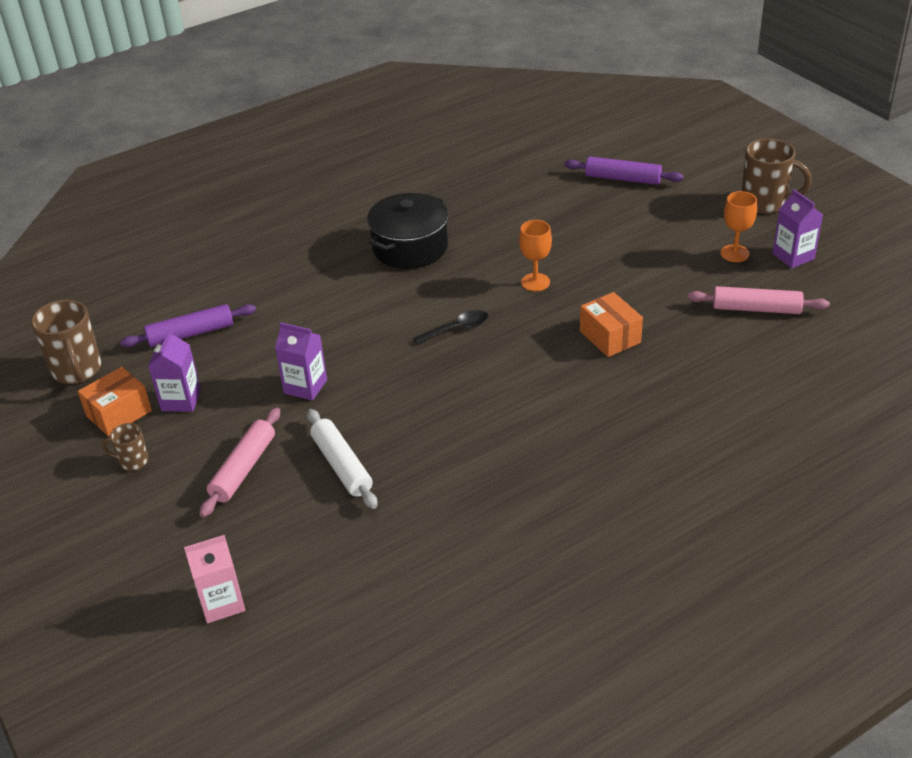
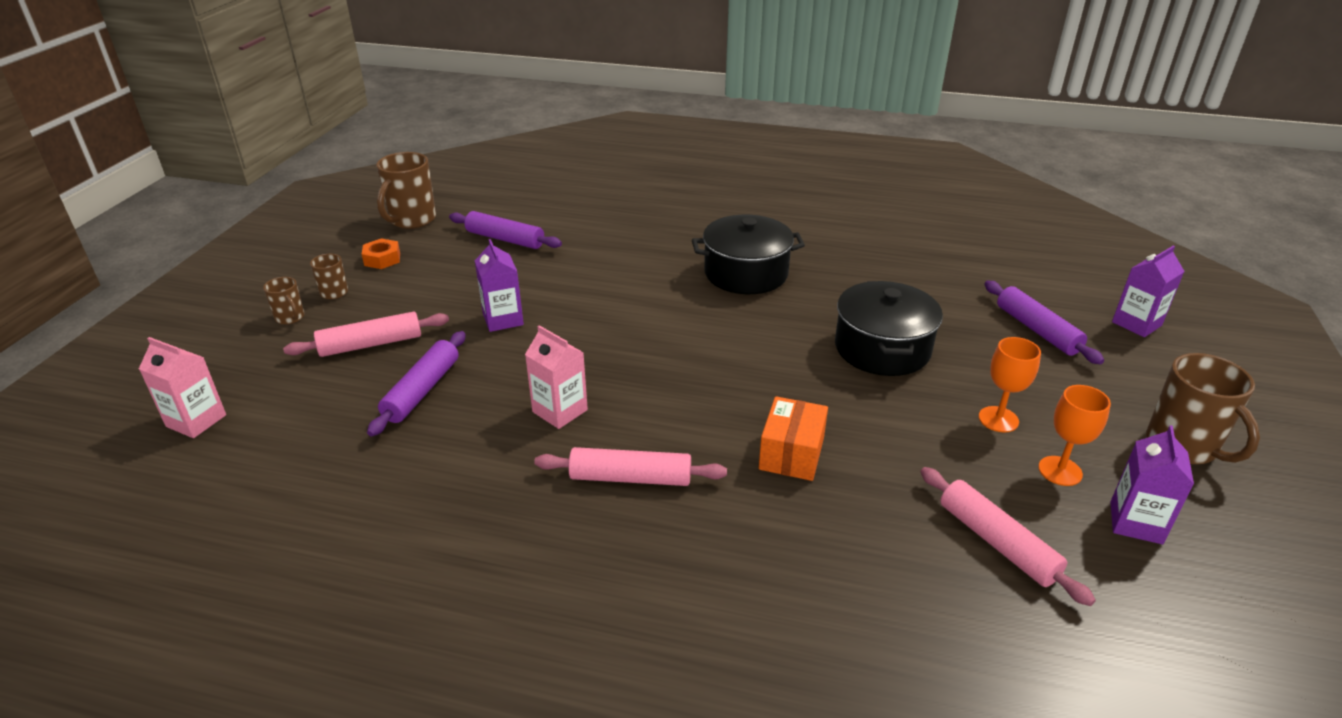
camera: 45 degrees right, 5 degrees down
orange box [78,367,152,436] -> orange nut [362,238,400,269]
purple carton [148,329,201,412] -> purple carton moved to [1112,246,1185,337]
white rolling pin [307,409,377,509] -> purple rolling pin [367,331,466,436]
black spoon [413,310,488,345] -> none
orange goblet [519,220,552,291] -> orange goblet moved to [979,337,1041,432]
none -> brown mug [263,277,305,325]
none -> pink carton [525,325,588,429]
none -> pink rolling pin [534,447,727,486]
none -> black pot [835,281,943,376]

